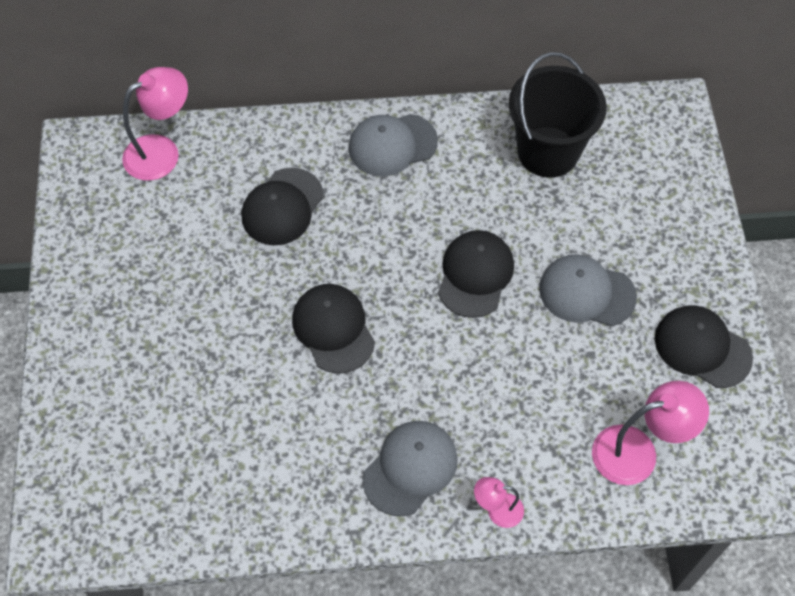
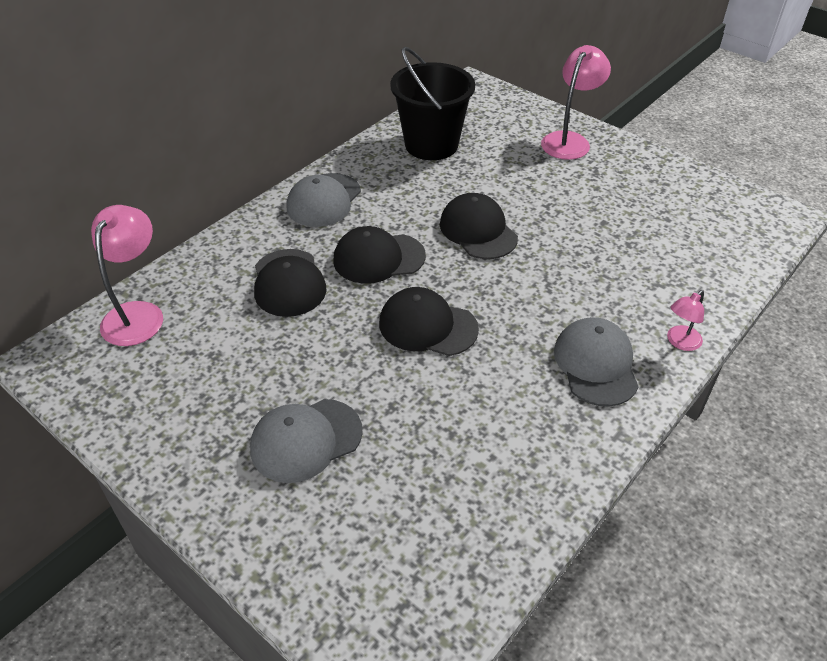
camera: 45 degrees left, 15 degrees down
grey cap [539,254,637,326] -> grey cap moved to [250,399,363,483]
pink lamp [592,381,709,485] -> pink lamp moved to [541,45,611,160]
black cap [655,305,753,388] -> black cap moved to [333,226,426,284]

